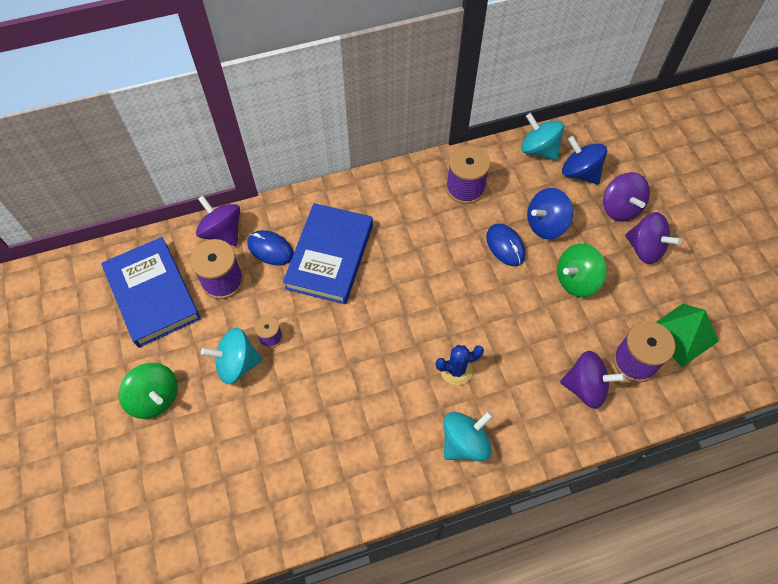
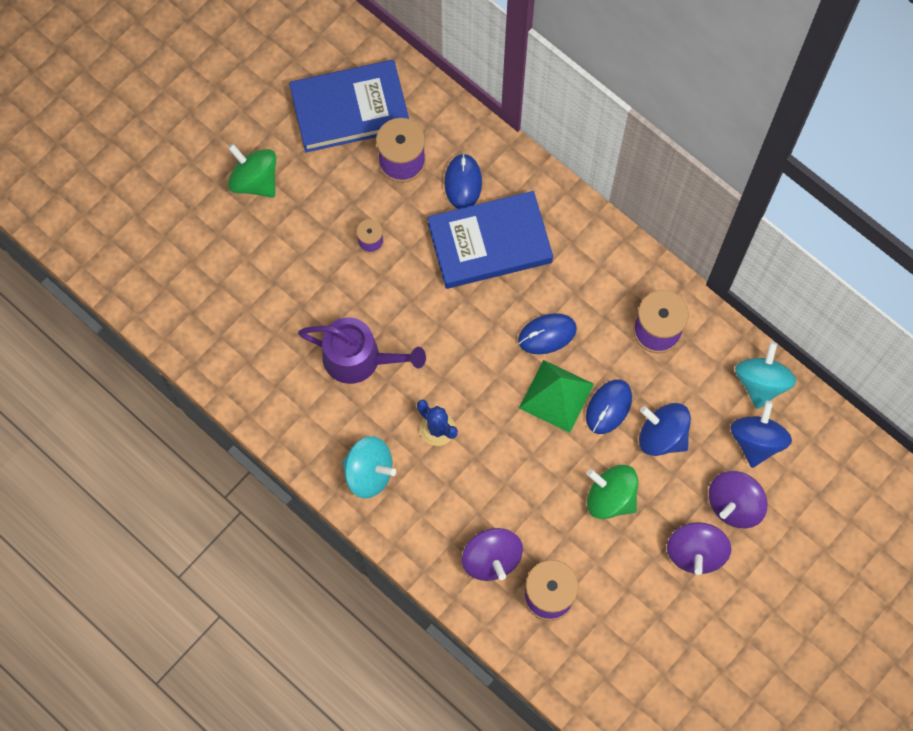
camera: 60 degrees right, 10 degrees up
blue book [102,237,201,348] -> blue book turned 45 degrees clockwise [289,60,409,152]
green spinning top [119,363,178,419] -> green spinning top turned 120 degrees clockwise [228,144,276,198]
purple spinning top [196,195,240,246] -> none
turquoise spinning top [201,328,263,384] -> none
green pyramid [656,304,719,367] -> green pyramid moved to [519,360,594,433]
none -> purple watering can [298,317,426,384]
none -> blue mouse [518,313,577,354]

